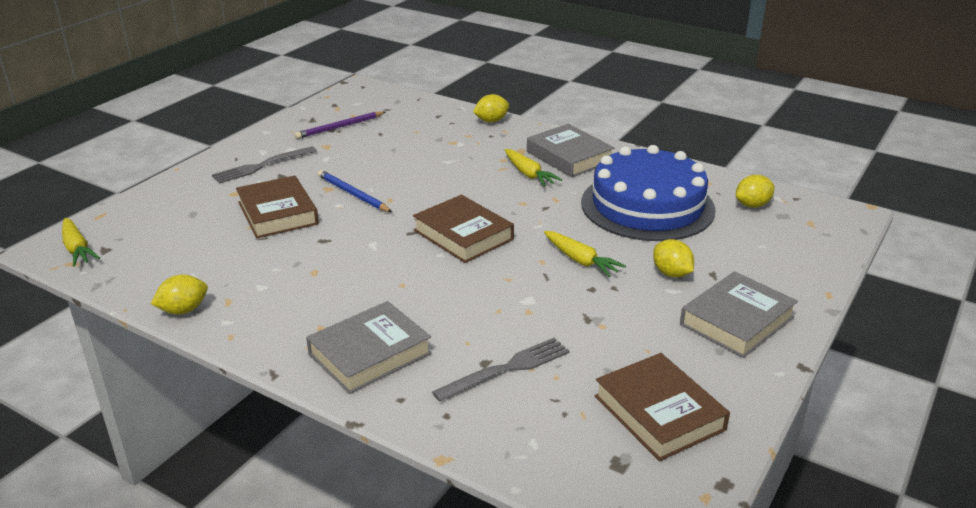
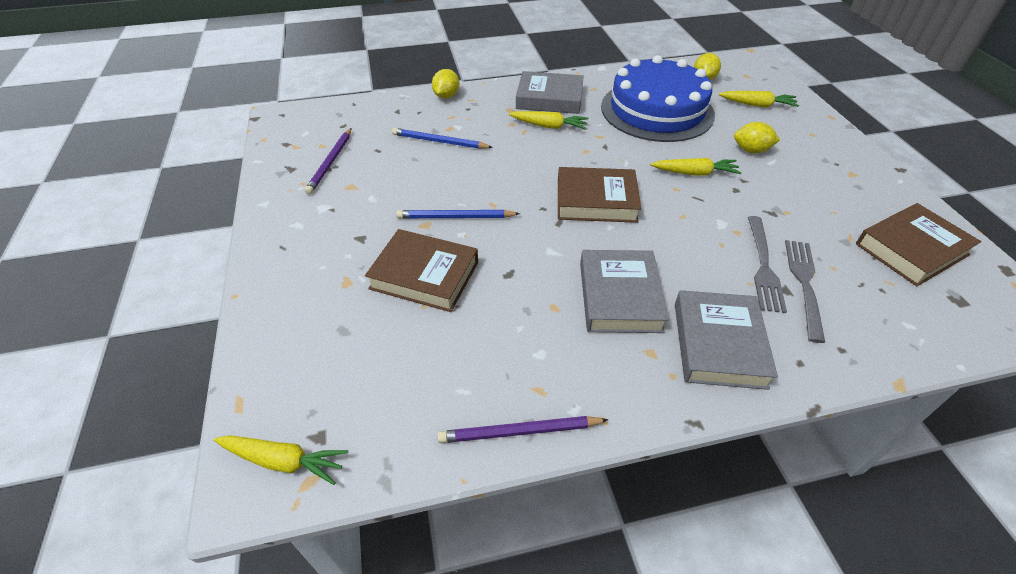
camera: 45 degrees left, 15 degrees up
yellow lemon [151,275,208,314] -> purple pencil [437,416,608,443]
grey fork [212,146,317,183] -> grey fork moved to [748,216,787,313]
brown book [594,353,730,461] -> brown book turned 45 degrees counterclockwise [856,203,981,286]
grey book [680,271,798,358] -> grey book moved to [580,250,669,333]
none -> blue pencil [392,128,493,149]
none -> yellow carrot [719,91,799,107]

